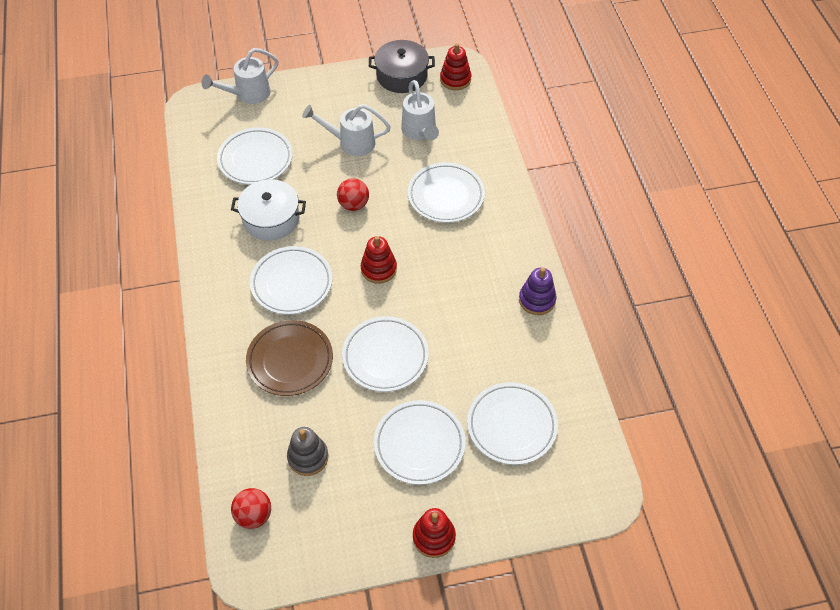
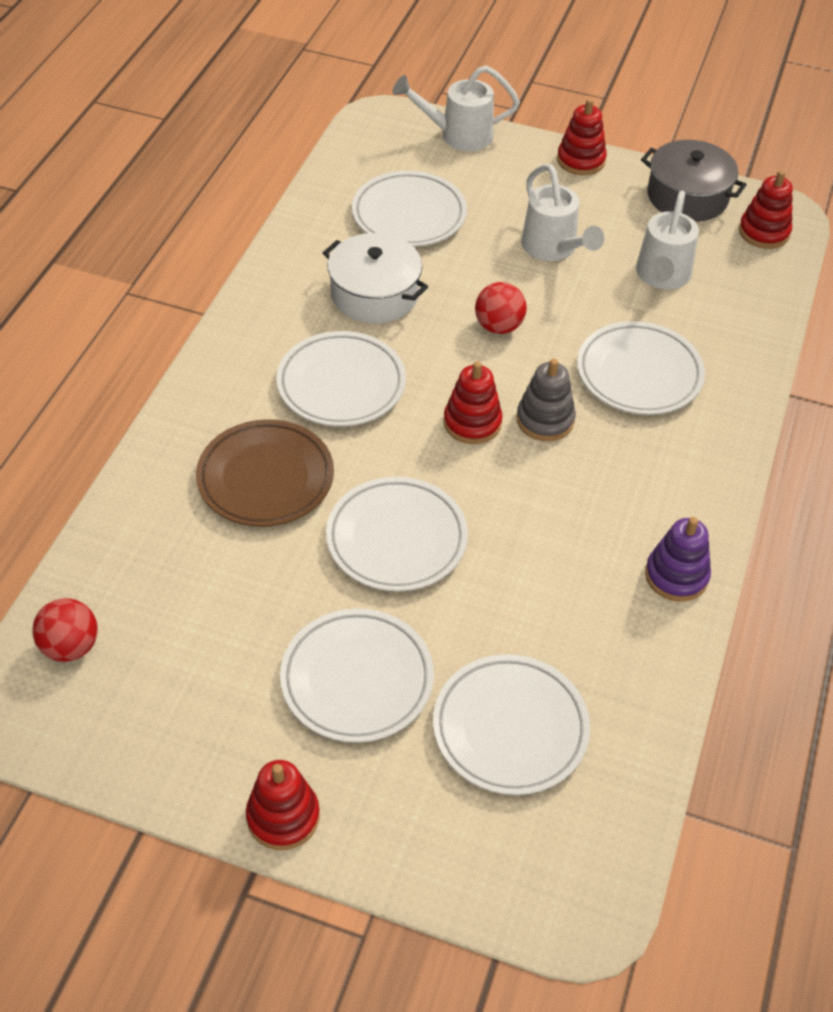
camera: 30 degrees right, 5 degrees down
grey stacking toy [287,427,328,476] -> grey stacking toy moved to [517,358,576,441]
white watering can [302,104,391,156] -> white watering can turned 150 degrees counterclockwise [521,164,604,261]
none -> red stacking toy [557,99,607,175]

